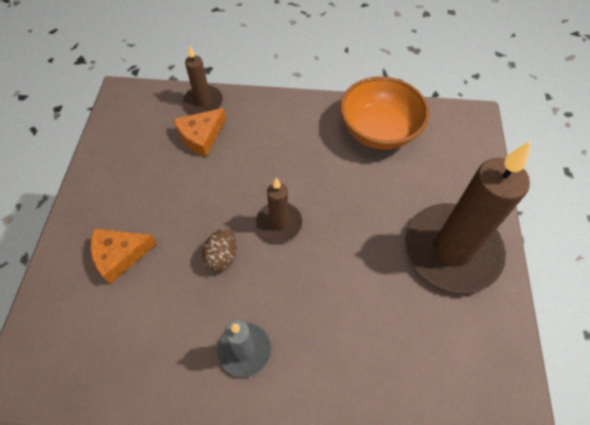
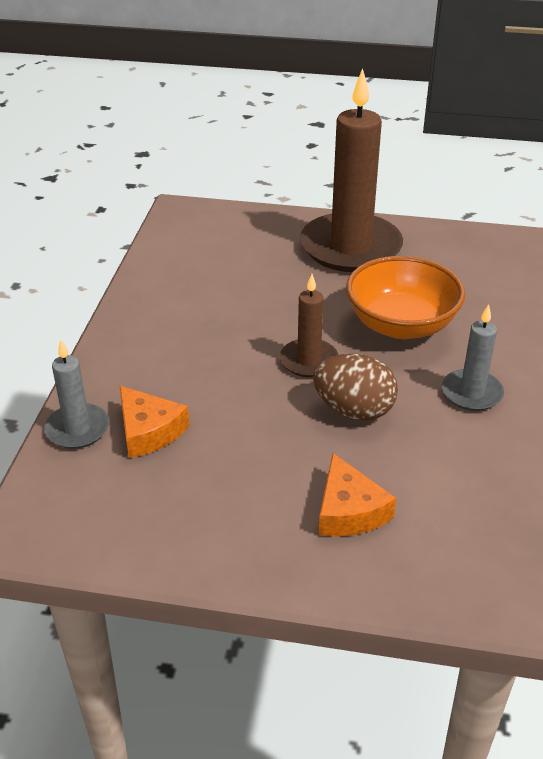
camera: 85 degrees left, 20 degrees down
brown candle [183,45,223,114] -> grey candle [44,340,109,449]
brown egg [202,229,237,271] -> brown egg [313,354,398,420], size x1.51
orange bowl [340,76,429,150] -> orange bowl moved to [346,256,465,339]

